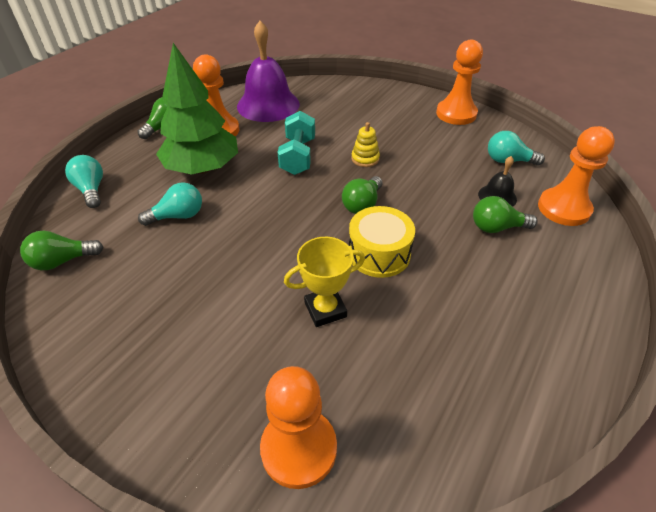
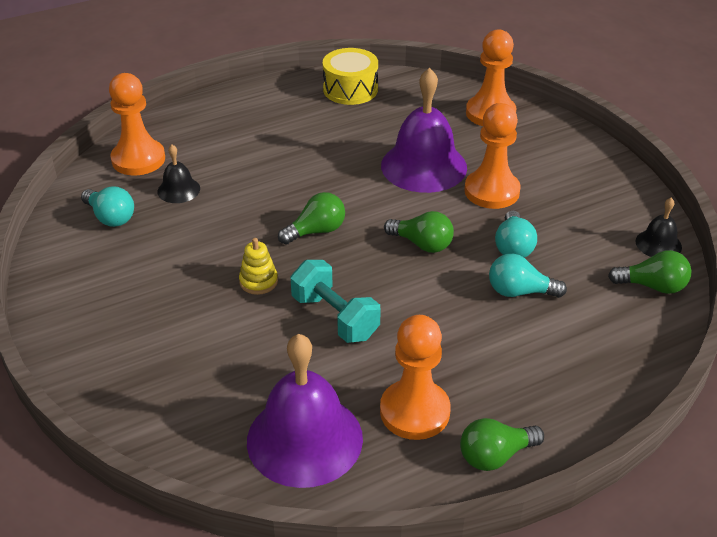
camera: 150 degrees left, 5 degrees down
turquoise light bulb [65,155,103,208] -> turquoise light bulb moved to [495,210,537,258]
green tree [156,43,238,175] -> none
turquoise dumbbell [278,111,315,175] -> turquoise dumbbell turned 75 degrees counterclockwise [291,260,381,343]
yellow trophy [284,237,365,327] -> purple bell [381,68,467,193]
yellow drum [349,206,415,278] -> yellow drum moved to [323,48,378,105]
orange pawn [436,39,483,125] -> orange pawn moved to [464,103,521,209]
green light bulb [473,196,538,233] -> green light bulb moved to [384,211,454,253]
none -> black bell [635,198,682,257]

